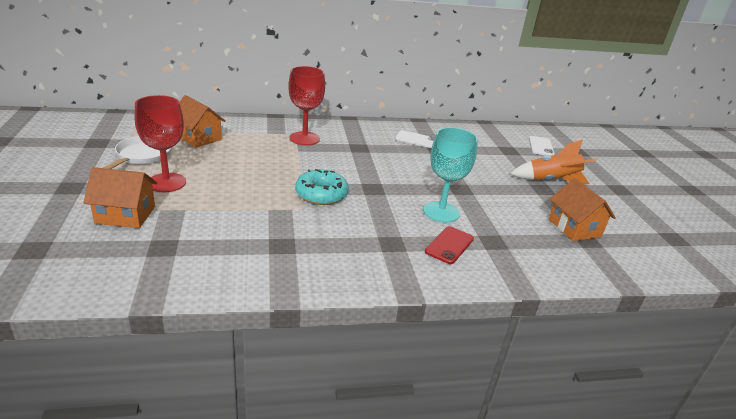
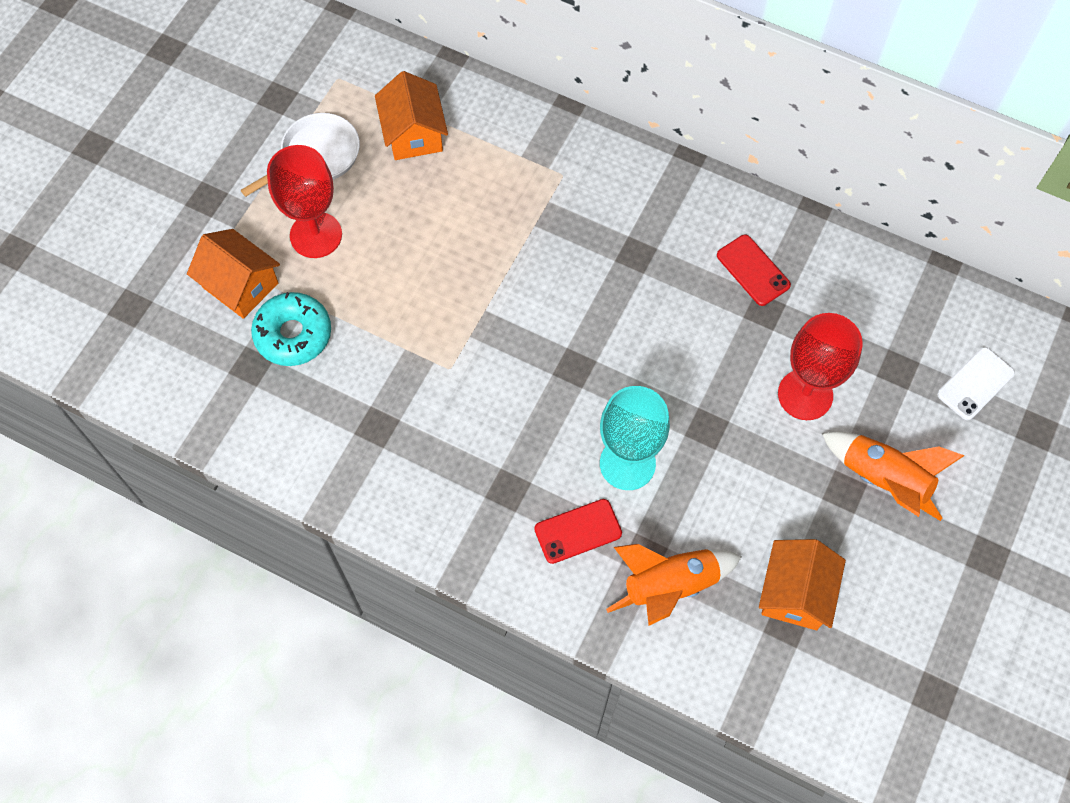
camera: 40 degrees right, 35 degrees up
red goblet [288,66,325,145] -> red goblet moved to [778,313,863,420]
turquoise donut [295,169,349,205] -> turquoise donut moved to [251,292,331,366]
white phone [395,130,435,148] -> red phone [717,235,791,306]
none -> orange rocket [606,544,742,626]

